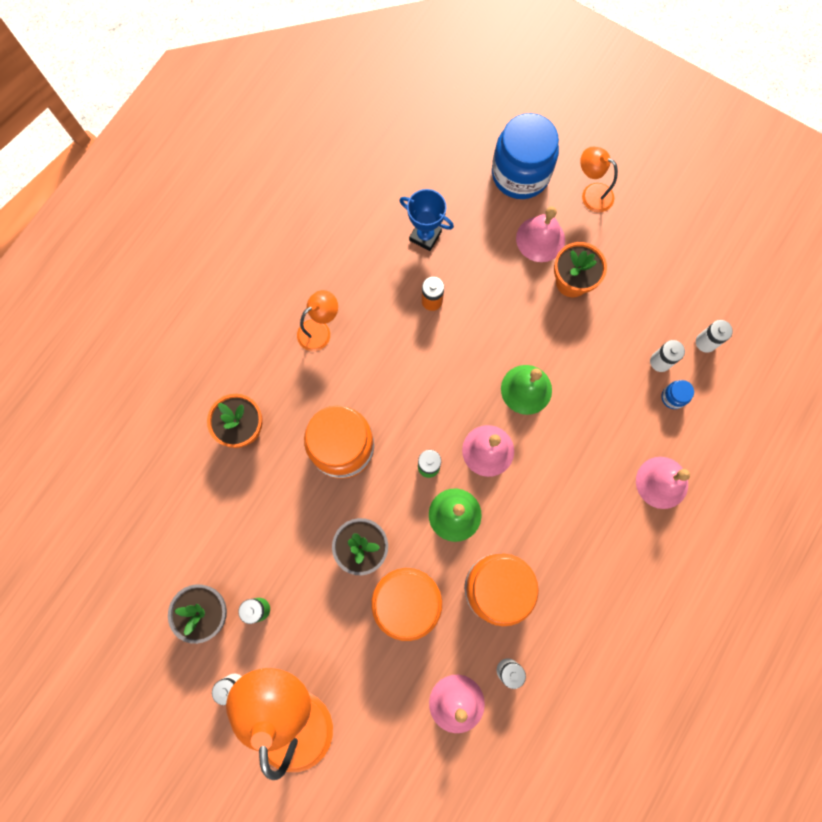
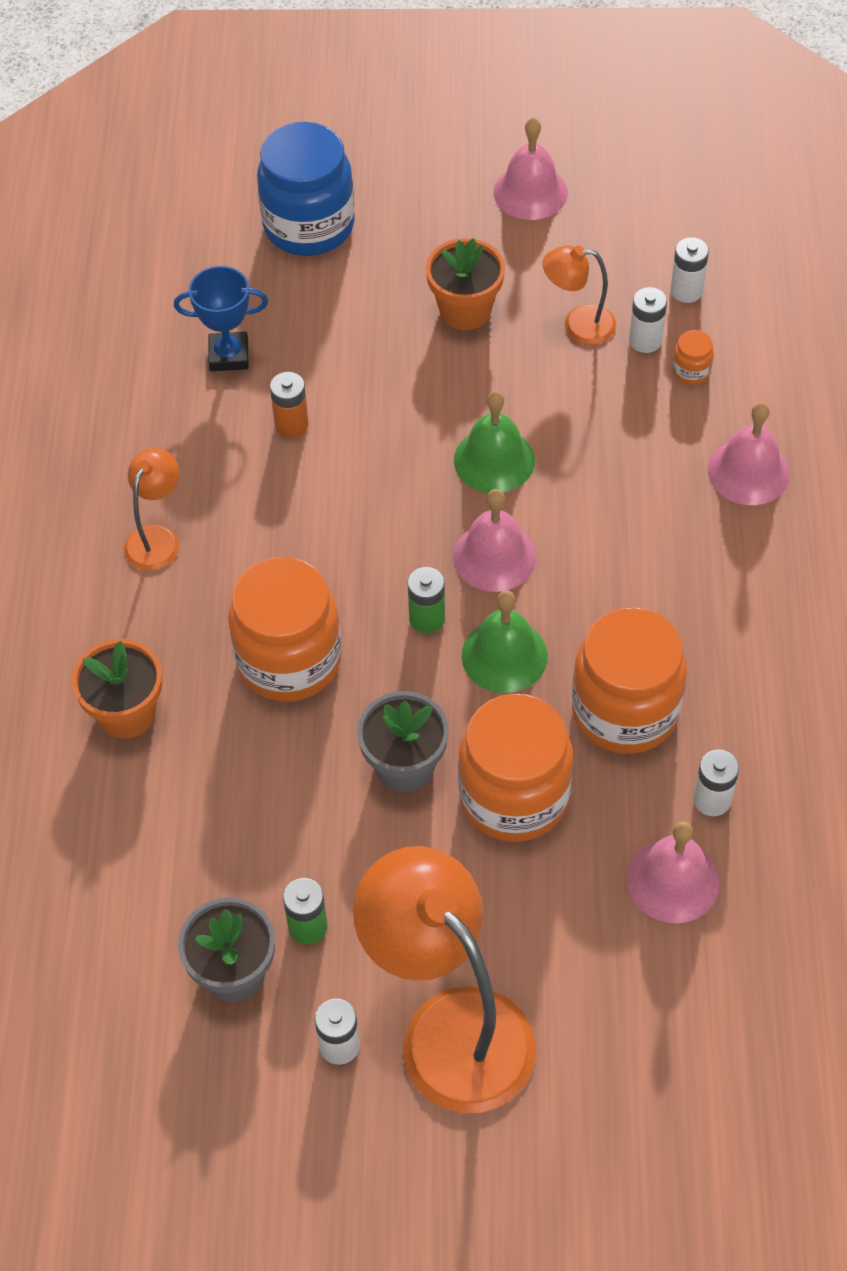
camera: 30 degrees left, 20 degrees down
pink bell [516,206,565,262] -> pink bell moved to [494,117,568,220]
orange lamp [580,147,618,212] -> orange lamp moved to [542,246,616,345]
blue jar [661,380,694,409] -> orange jar [672,330,714,385]

